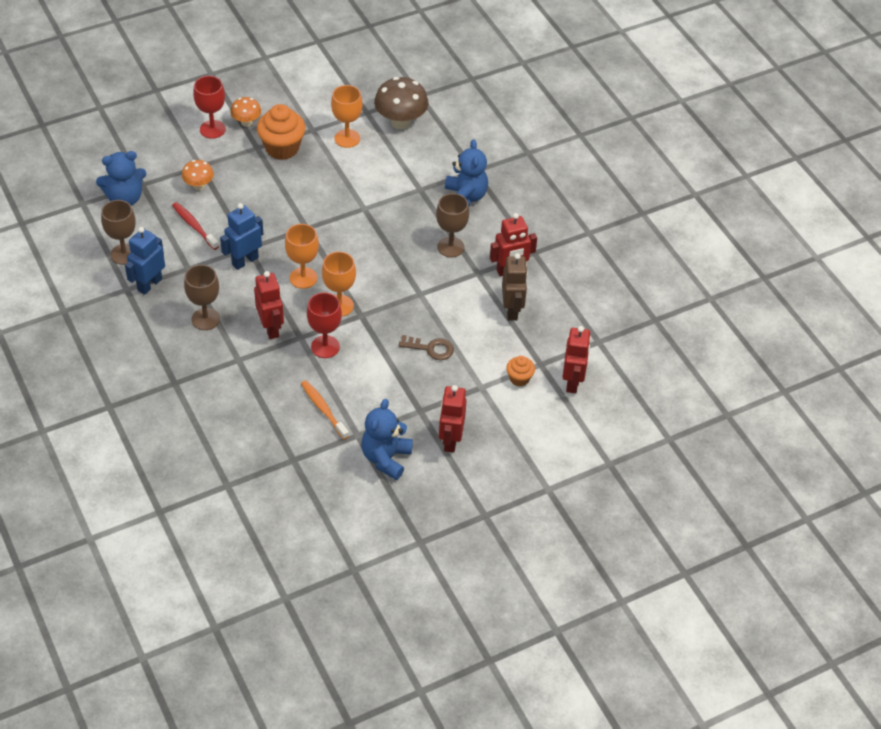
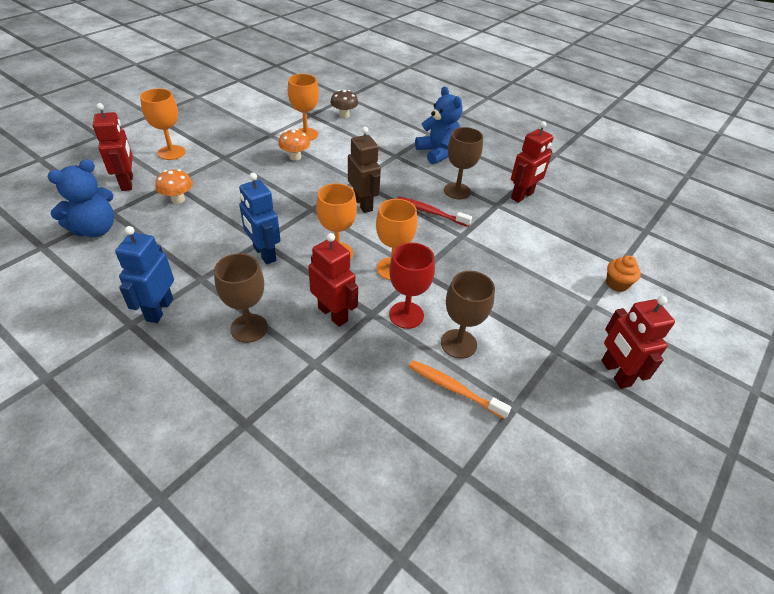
camera: 25 degrees left, 5 degrees down
brown goblet [101,200,136,265] -> brown goblet moved to [441,271,495,359]
red toothbrush [172,202,219,250] -> red toothbrush moved to [397,197,472,227]
red goblet [193,76,226,139] -> orange goblet [140,88,185,160]
blue robot [220,203,263,270] -> blue robot turned 60 degrees counterclockwise [239,173,280,264]
orange mushroom [230,97,261,127] -> orange mushroom moved to [278,129,310,161]
orange cupcake [257,104,305,160] -> none
blue teddy bear [361,399,413,480] -> none
brown mushroom [374,77,428,129] -> brown mushroom [330,90,358,118], size x0.57
brown key [399,335,454,360] -> none
brown robot [502,253,528,321] -> brown robot moved to [348,127,381,213]
red robot [563,326,591,393] -> red robot moved to [93,103,133,191]

